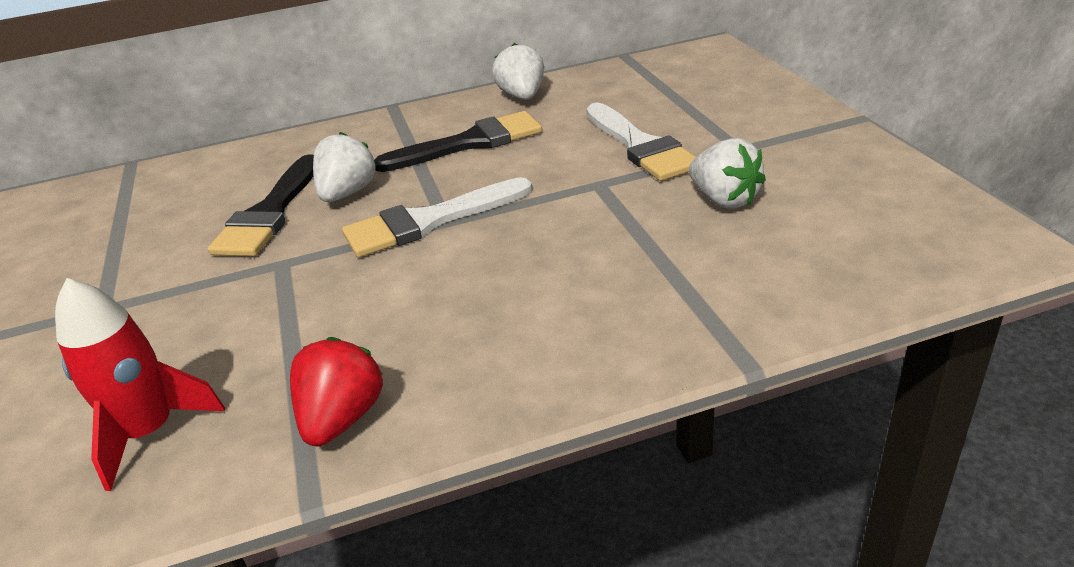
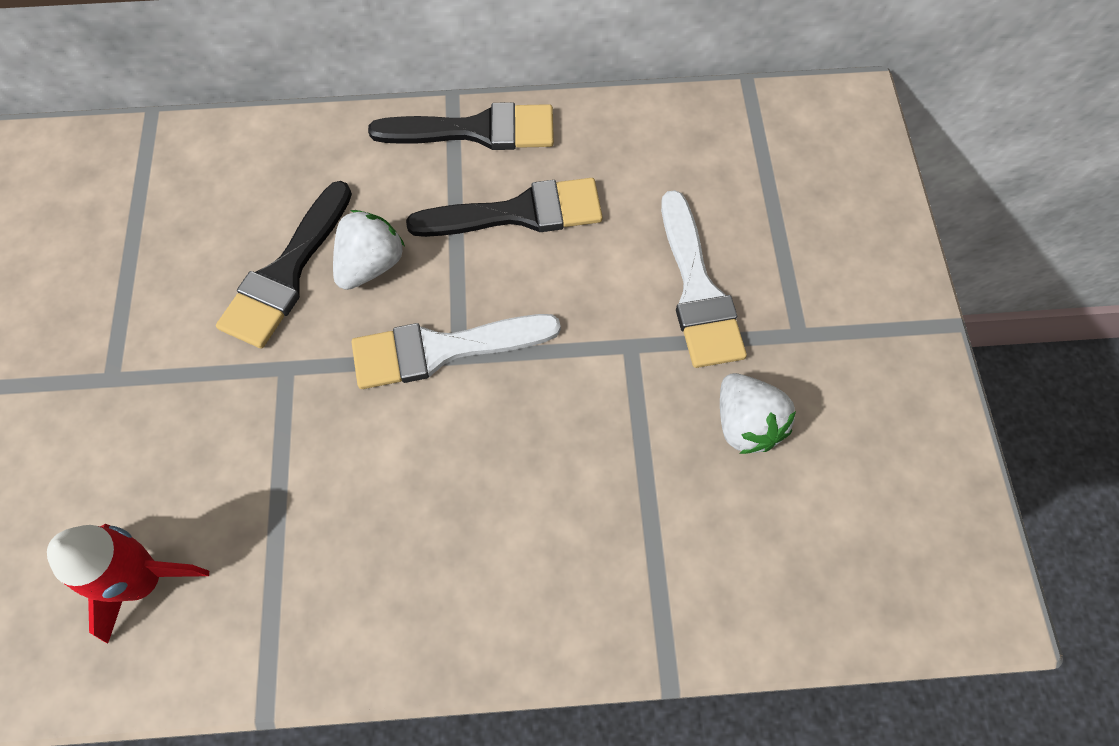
camera: 10 degrees right, 30 degrees up
red strawberry [290,337,383,447] -> none
white strawberry [492,43,544,100] -> none
none -> black brush [368,102,554,150]

